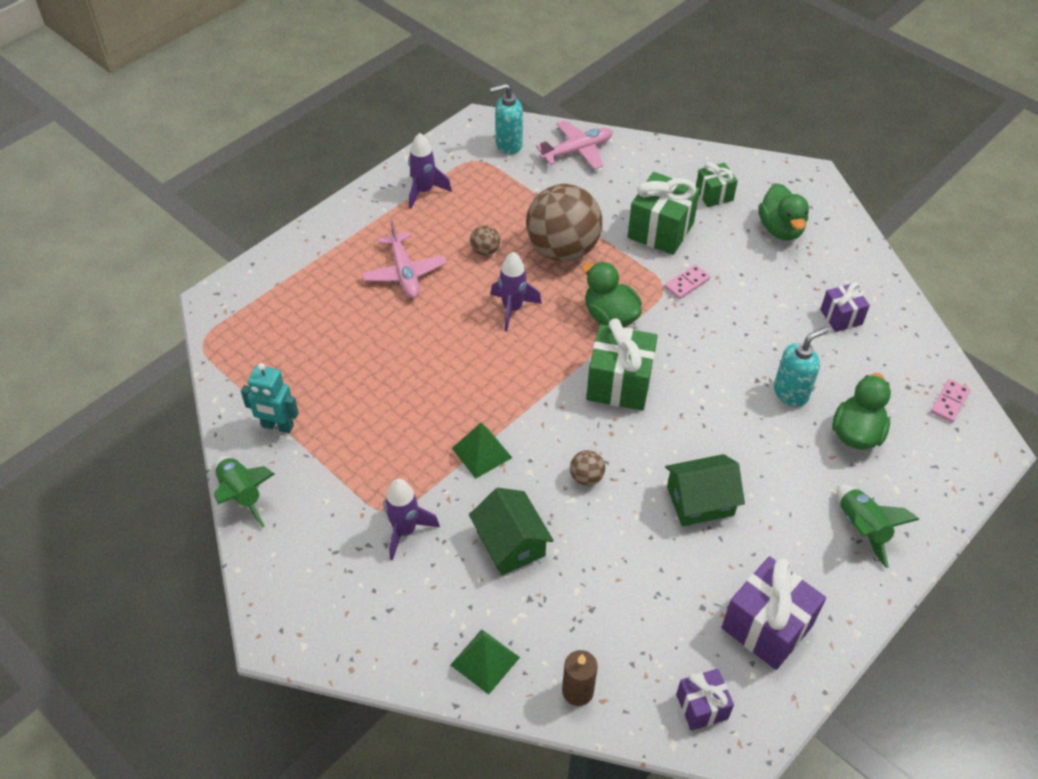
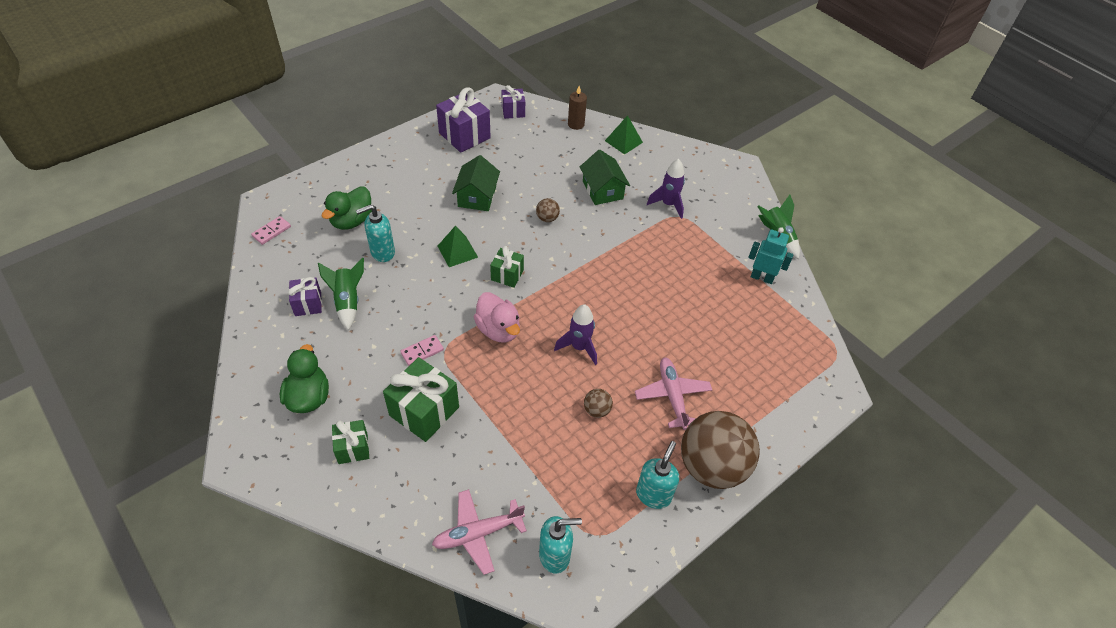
camera: 175 degrees left, 0 degrees up
purple rocket [408,133,452,209] -> turquoise soap dispenser [636,441,679,509]
green pyramid [452,423,512,479] -> green pyramid moved to [438,226,478,267]
brown ball [526,184,602,261] -> brown ball moved to [681,411,760,489]
green duck [582,262,642,327] -> pink duck [474,292,520,343]
green gift [586,318,658,411] -> green gift [490,246,524,288], size x0.58
green house [665,454,745,526] -> green house turned 75 degrees counterclockwise [452,155,500,211]
green rocket [837,485,920,568] -> green rocket moved to [318,258,364,330]

